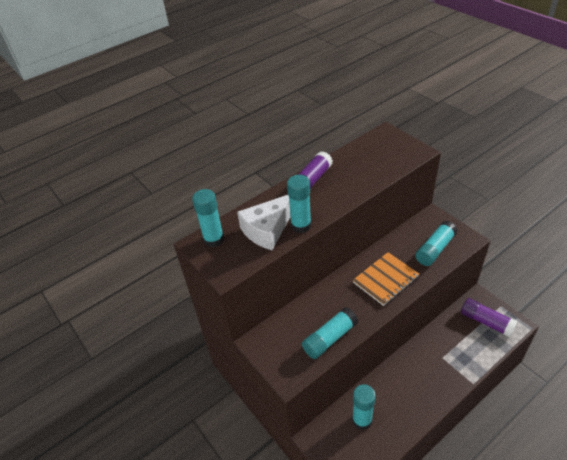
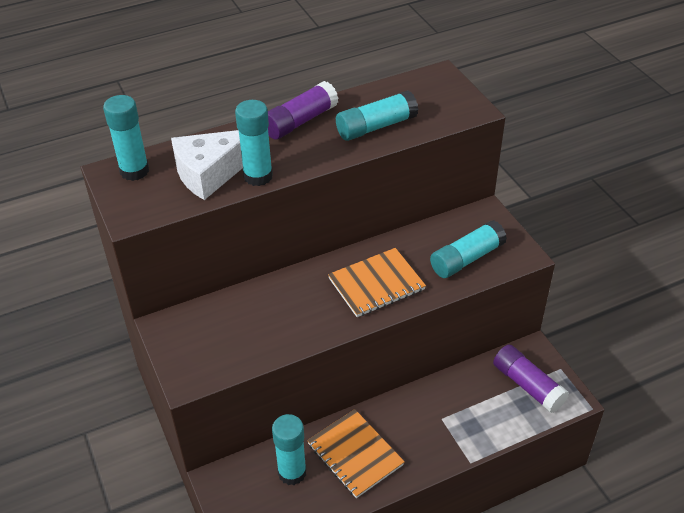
camera: 10 degrees right, 0 degrees up
turquoise glue stick [302,307,358,359] -> turquoise glue stick moved to [336,90,419,141]
none -> orange notebook [307,409,405,498]

